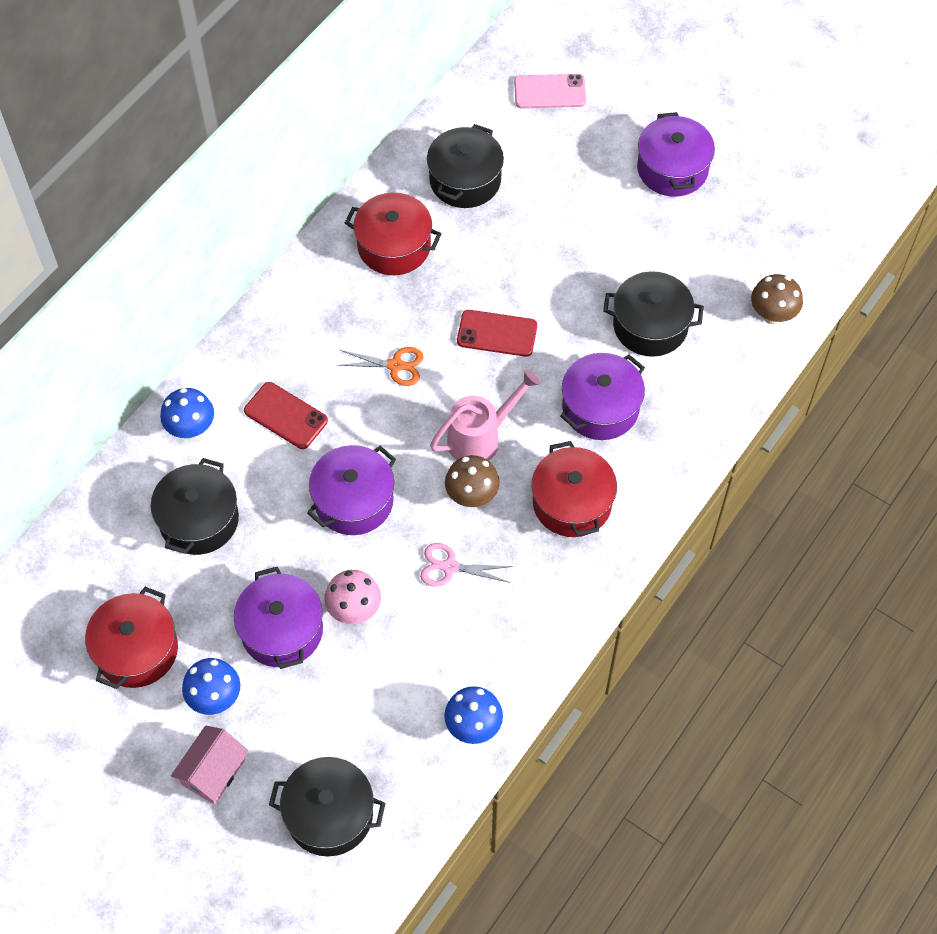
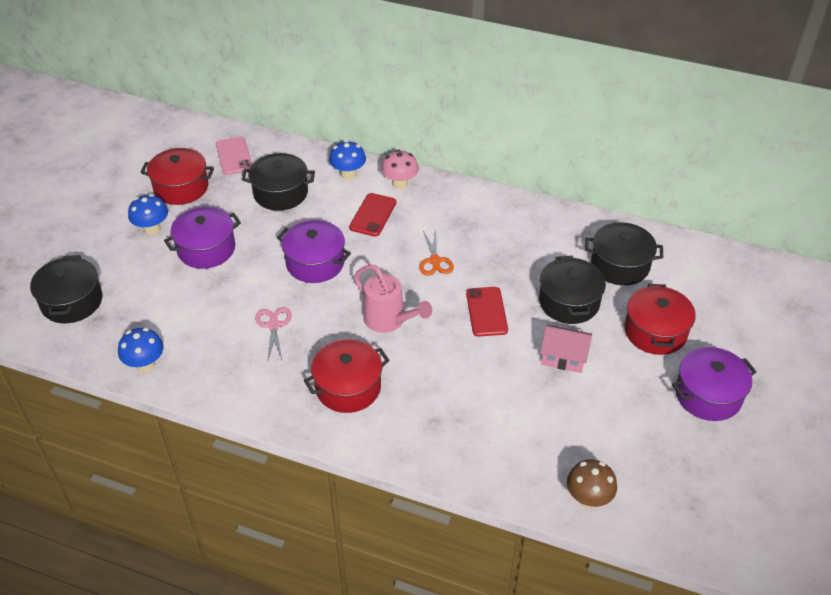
camera: 75 degrees right, 15 degrees down
pink house [171,725,248,805] -> pink house moved to [540,325,592,373]
pink mushroom [324,570,381,624] -> pink mushroom moved to [381,149,419,189]
red pot [345,193,442,275] -> red pot moved to [624,284,696,355]
brown mushroom [445,455,500,507] -> none
pink phone [514,74,586,108] -> pink phone moved to [216,137,252,175]
purple pot [560,353,645,440] -> none
black pot [603,271,704,357] -> black pot moved to [539,256,606,324]

